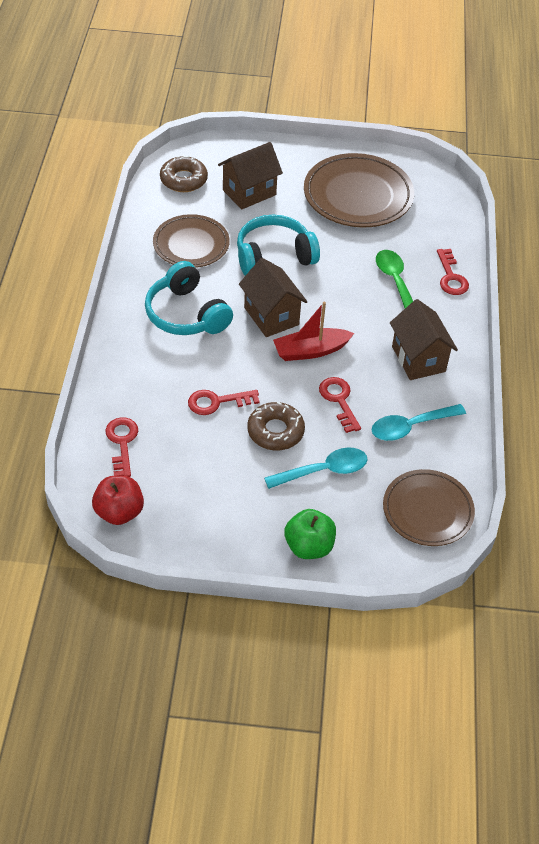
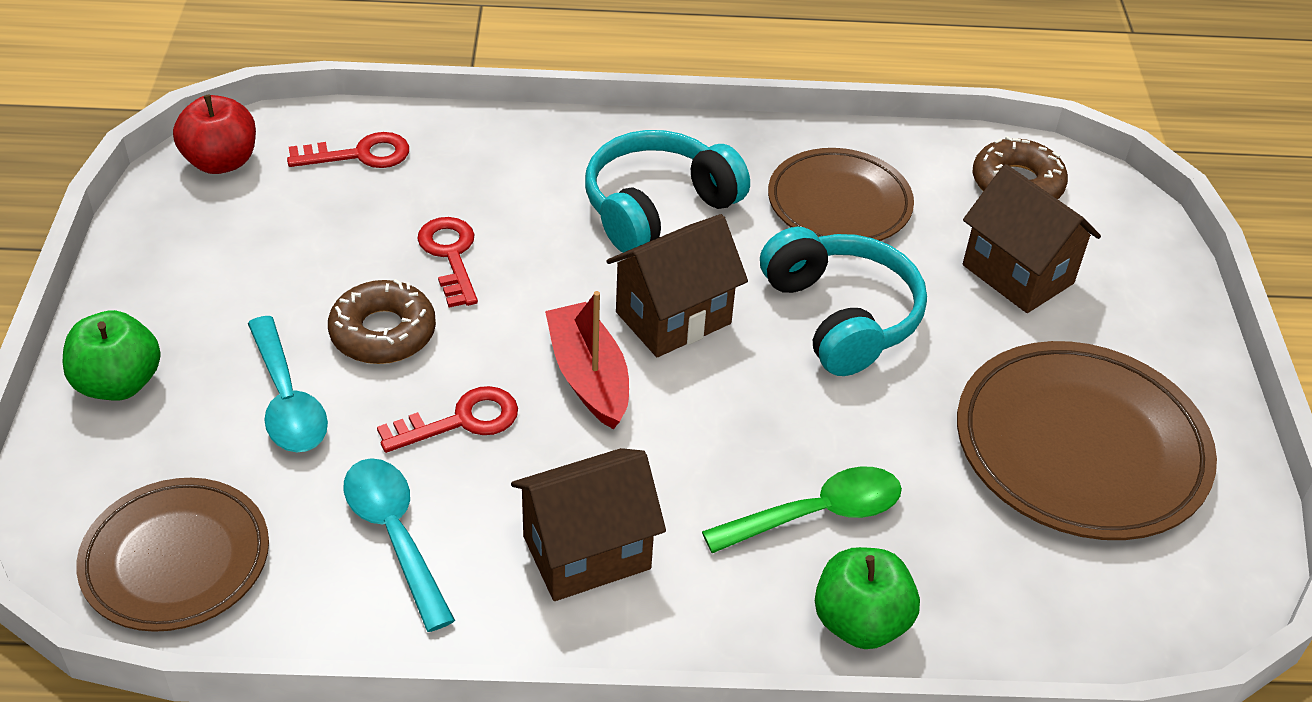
camera: 85 degrees right, 5 degrees down
red key [437,249,469,295] -> green apple [815,547,920,649]

